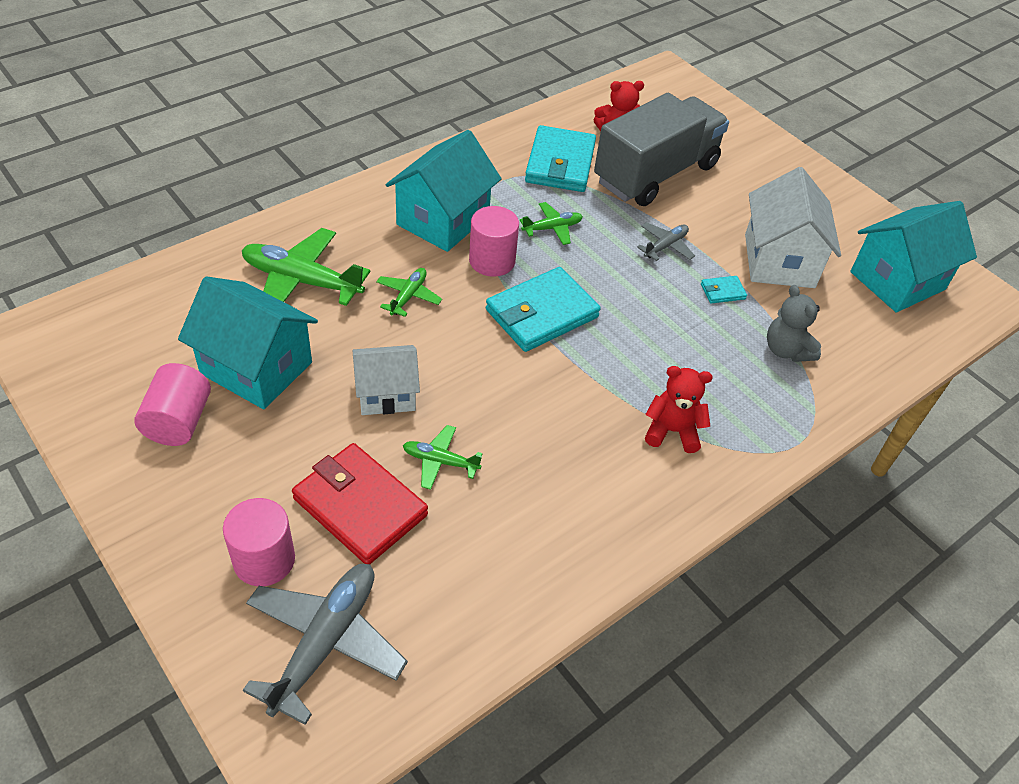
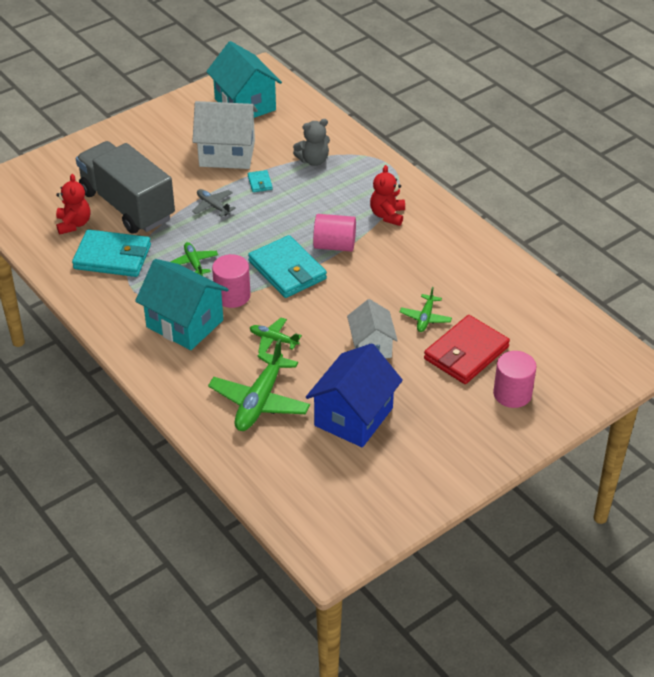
camera: 85 degrees left, 5 degrees down
pink cylinder [134,363,211,446] -> pink cylinder moved to [313,214,356,252]
turquoise house [178,276,318,409] -> blue house [306,343,403,448]
grey plane [243,564,408,725] -> none

